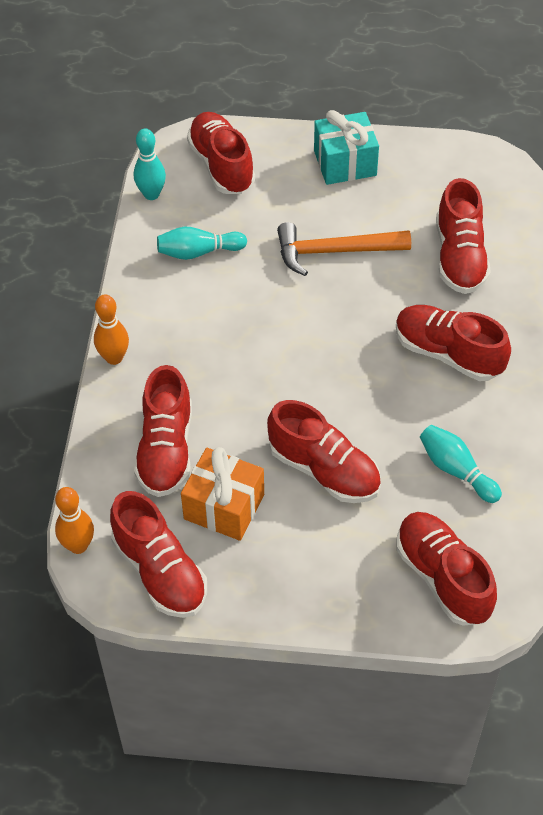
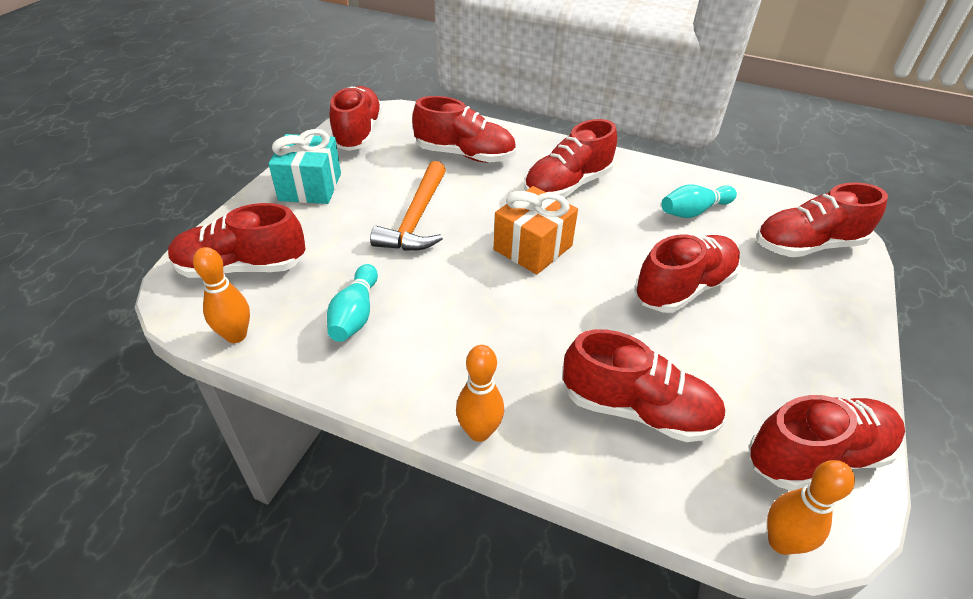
camera: 75 degrees left, 10 degrees down
turquoise bowling pin [134,129,166,200] -> orange bowling pin [193,247,250,343]
orange gift [181,447,264,541] -> orange gift moved to [494,186,578,275]
none -> red shoe [330,86,383,151]

